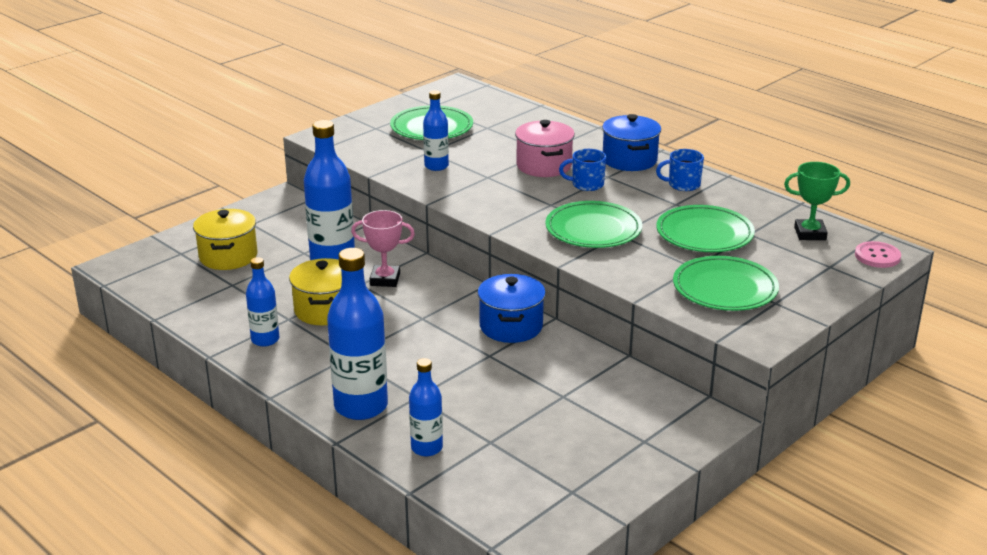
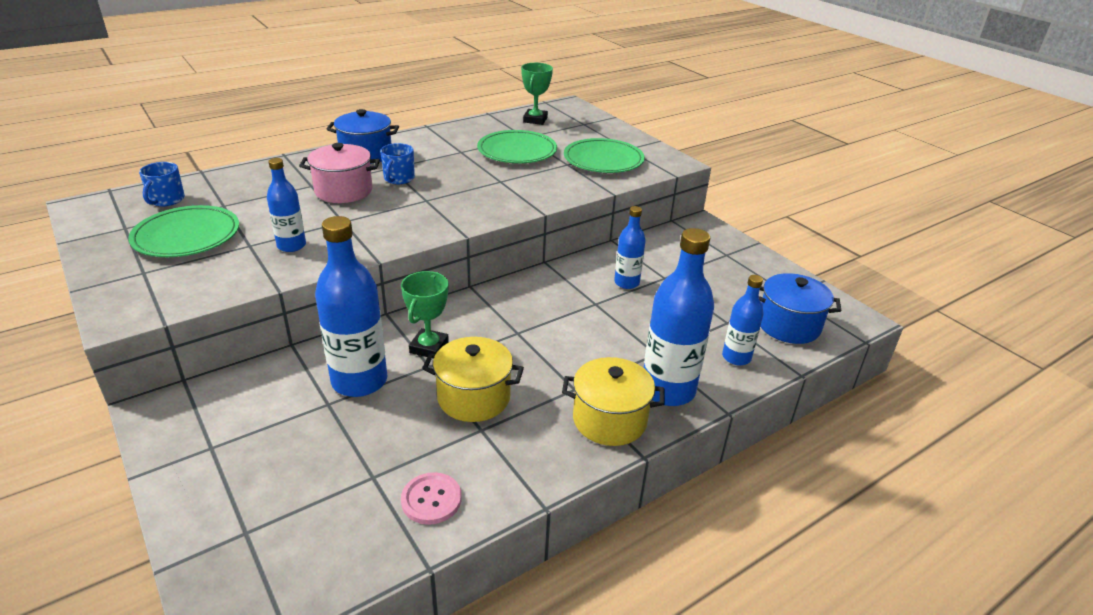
camera: 80 degrees left, 5 degrees up
yellow pot [193,209,257,270] -> yellow pot moved to [562,357,664,446]
blue bottle [246,257,279,347] -> blue bottle moved to [614,206,646,289]
pink trophy [351,210,415,287] -> green trophy [401,271,449,359]
blue pot [478,274,546,343] -> blue pot moved to [759,273,842,344]
green plate [545,201,642,248] -> none
blue mug [656,149,704,191] -> blue mug moved to [139,162,185,207]
pink button [855,241,901,268] -> pink button moved to [401,472,461,525]

